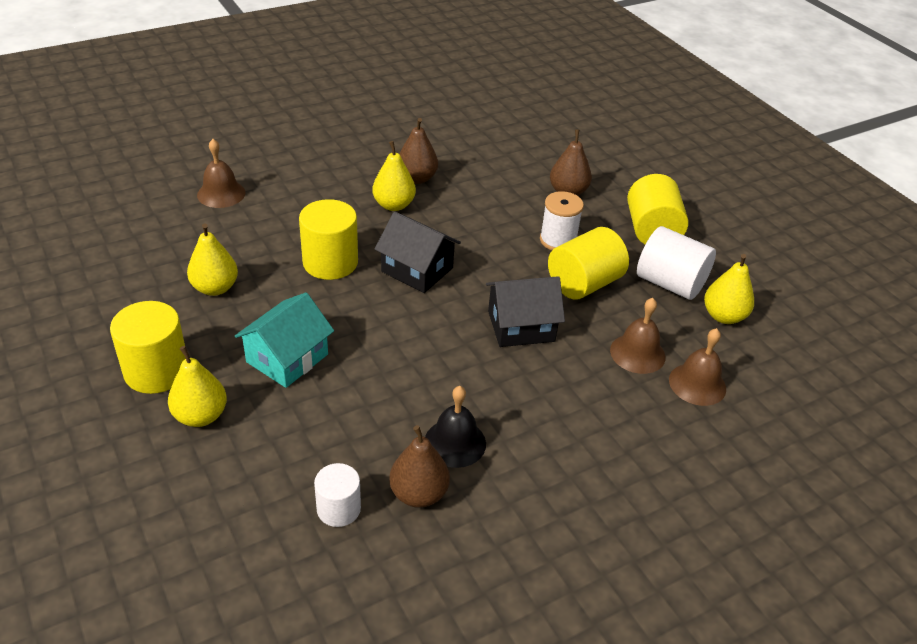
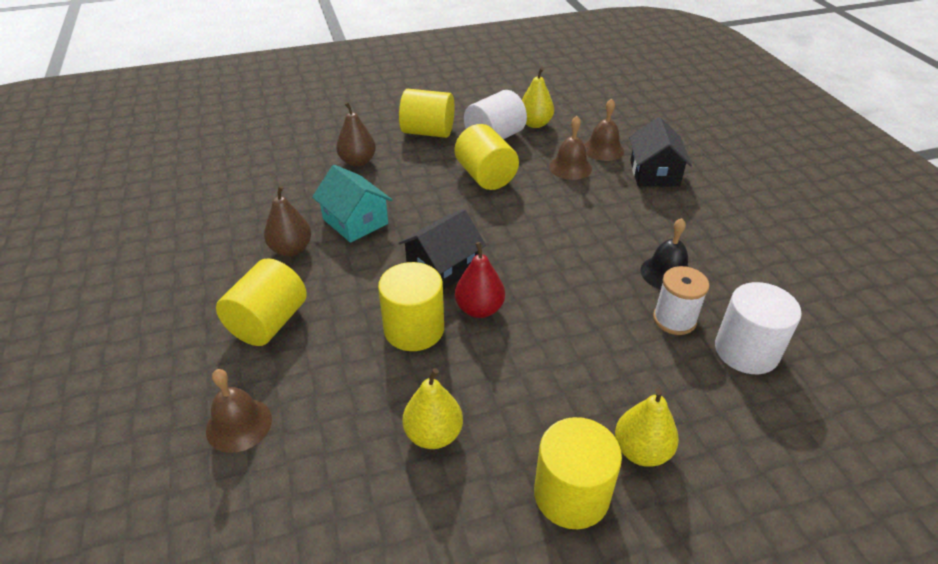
camera: 75 degrees left, 0 degrees up
turquoise house [235,292,334,388] -> turquoise house moved to [312,165,392,243]
white cylinder [314,463,361,527] -> white cylinder [715,282,802,374], size x1.64
yellow pear [372,141,416,211] -> none
brown pear [389,425,450,508] -> none
black house [486,276,565,347] -> black house moved to [629,117,692,187]
white spool [540,191,584,250] -> white spool moved to [653,266,710,335]
none -> yellow cylinder [216,258,307,346]
none -> red pear [455,242,505,318]

